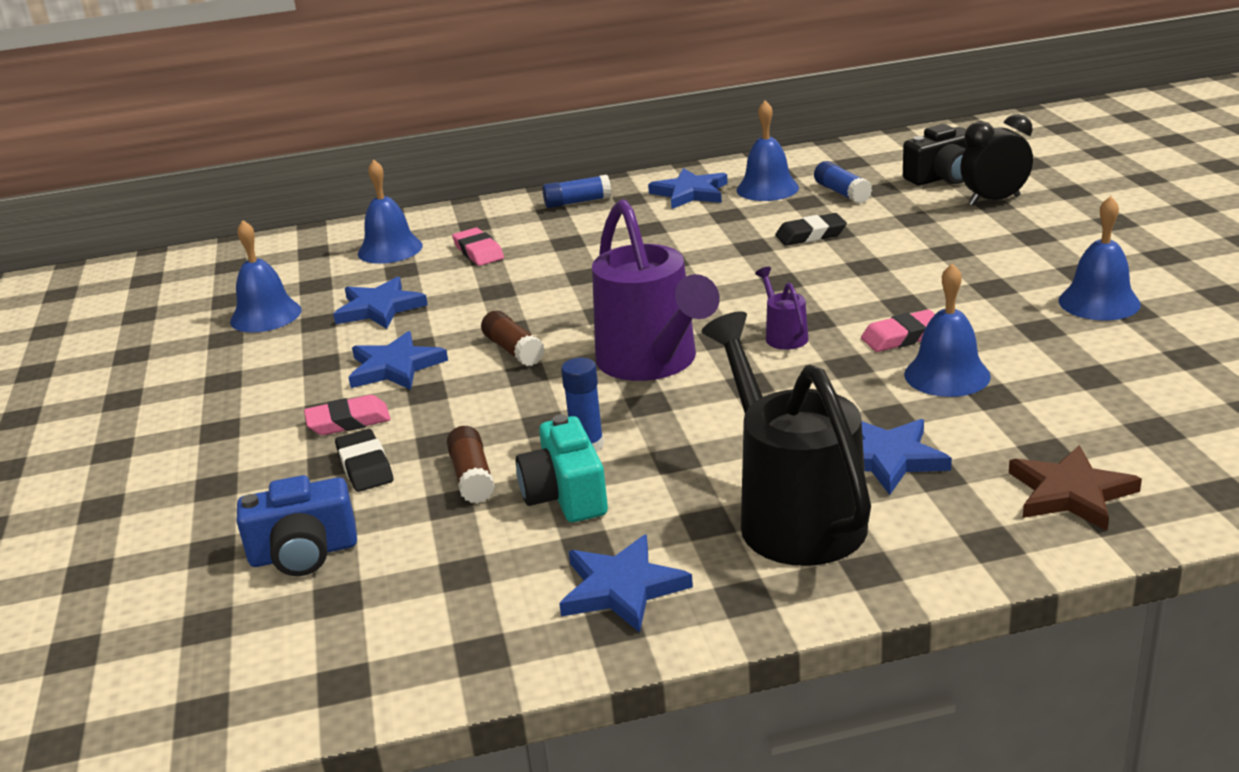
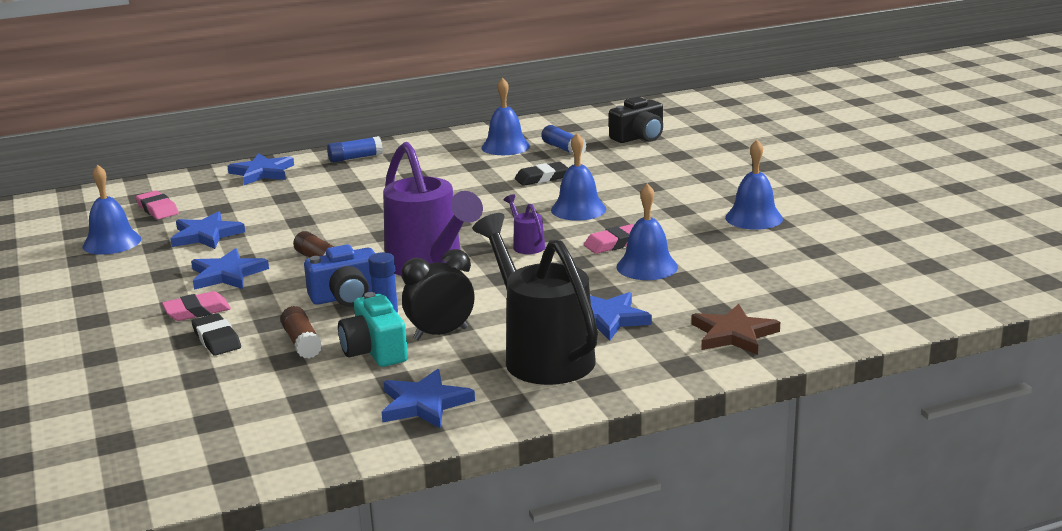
camera: 10 degrees left, 5 degrees down
blue camera [237,475,357,576] -> blue camera moved to [304,245,375,307]
blue bell [358,159,423,264] -> blue bell moved to [551,133,606,221]
pink eraser [452,228,504,266] -> pink eraser moved to [136,191,179,219]
blue star [648,168,728,209] -> blue star moved to [227,153,294,185]
black clock [960,114,1033,206] -> black clock moved to [401,249,474,340]

